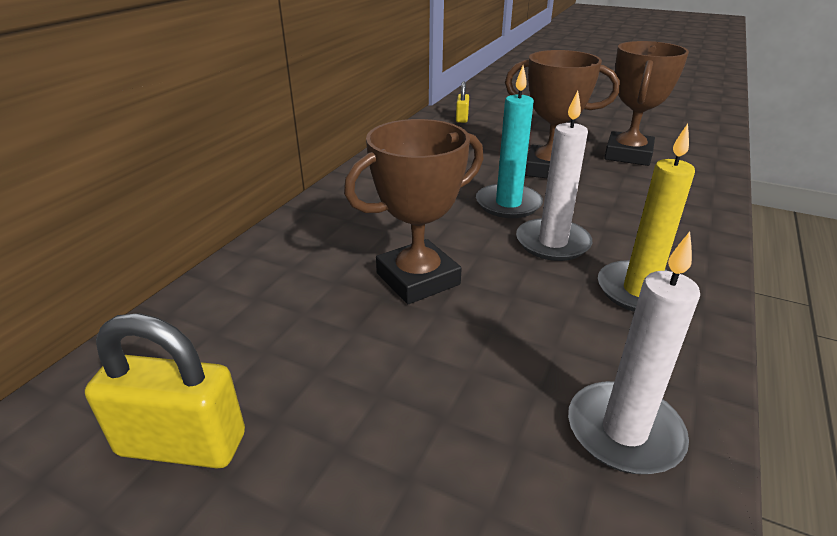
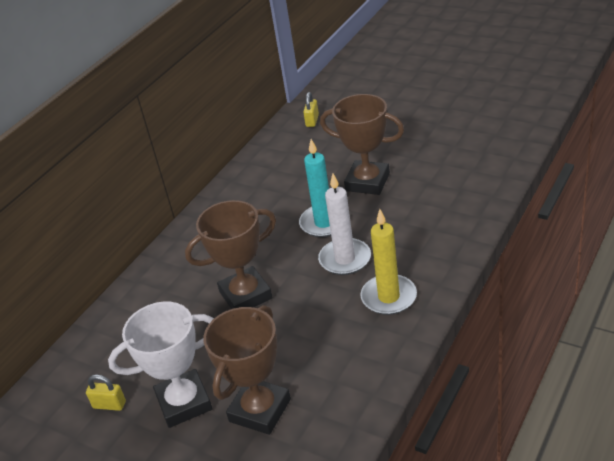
camera: 10 degrees right, 5 degrees up
yellow padlock [85,313,245,469] -> yellow padlock [86,374,126,411], size x0.53
white candle [568,232,700,474] -> none
brown trophy [604,41,689,166] -> brown trophy moved to [203,305,291,435]
none -> white trophy [108,302,214,428]

